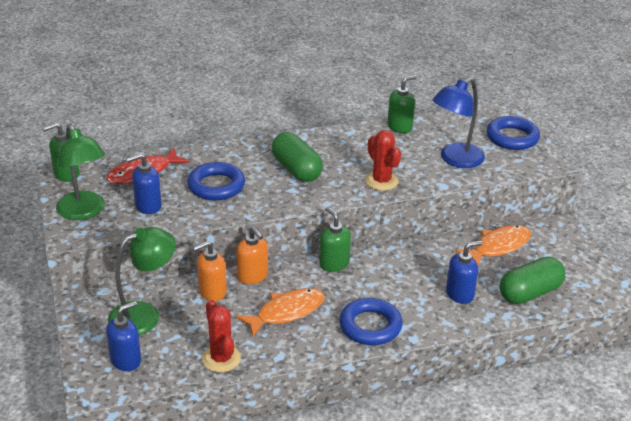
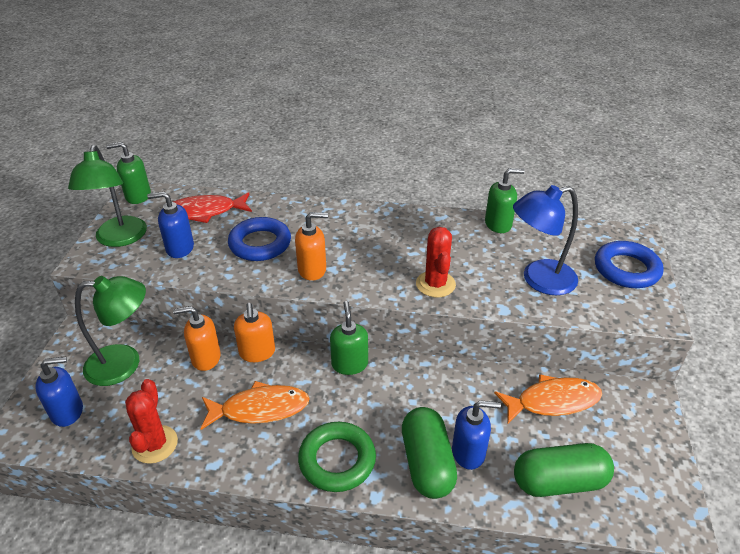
camera: 25 degrees right, 5 degrees up
green capsule [271,132,323,182] -> green capsule moved to [402,407,457,499]
blue ring [339,298,403,345] -> green ring [298,422,376,492]
none -> orange soap dispenser [295,212,328,280]

